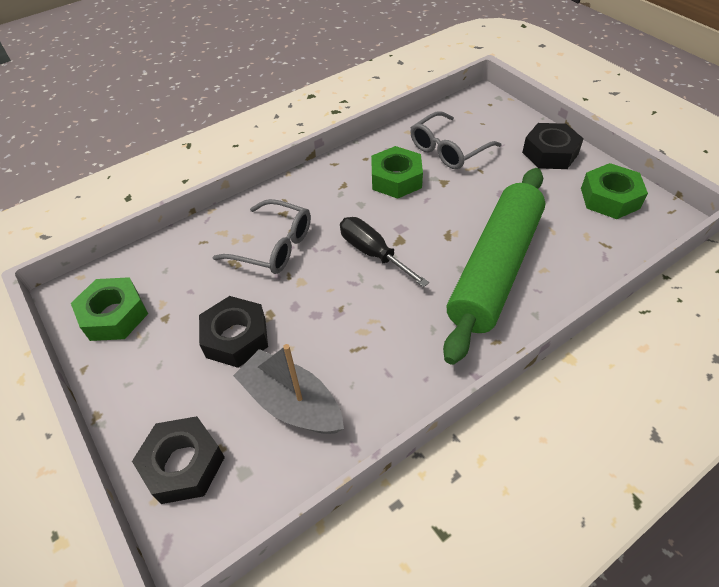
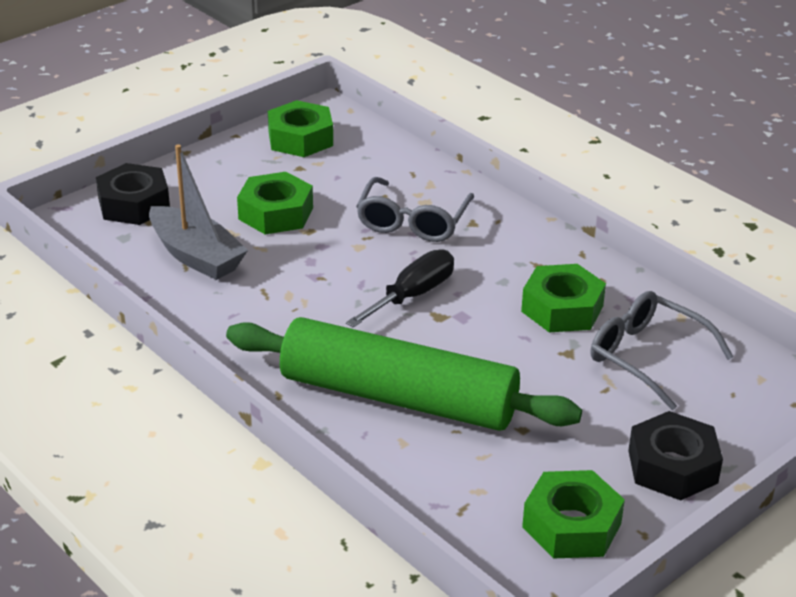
camera: 80 degrees right, 15 degrees down
black nut [199,296,268,368] -> green nut [237,172,313,234]
grey boat [233,344,344,434] -> grey boat turned 105 degrees clockwise [149,144,248,280]

